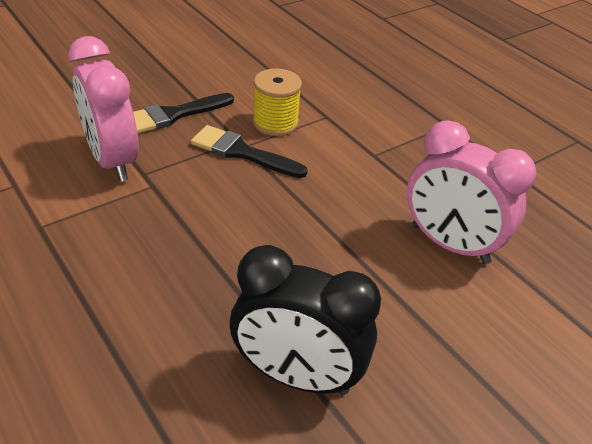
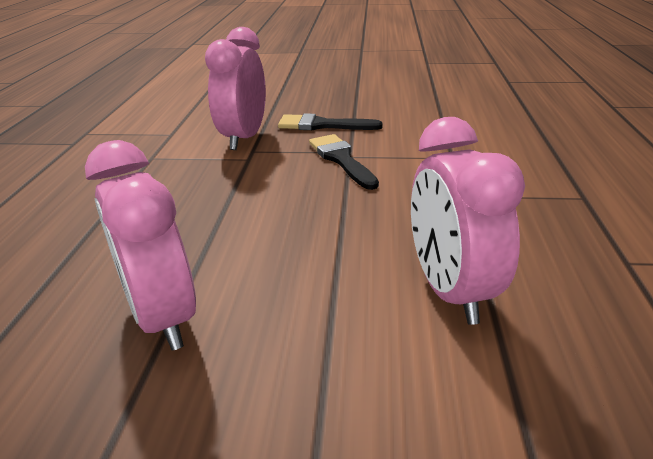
camera: 45 degrees right, 10 degrees down
black clock [230,245,381,395] -> pink clock [85,140,196,351]
yellow spool [253,69,302,136] -> none

